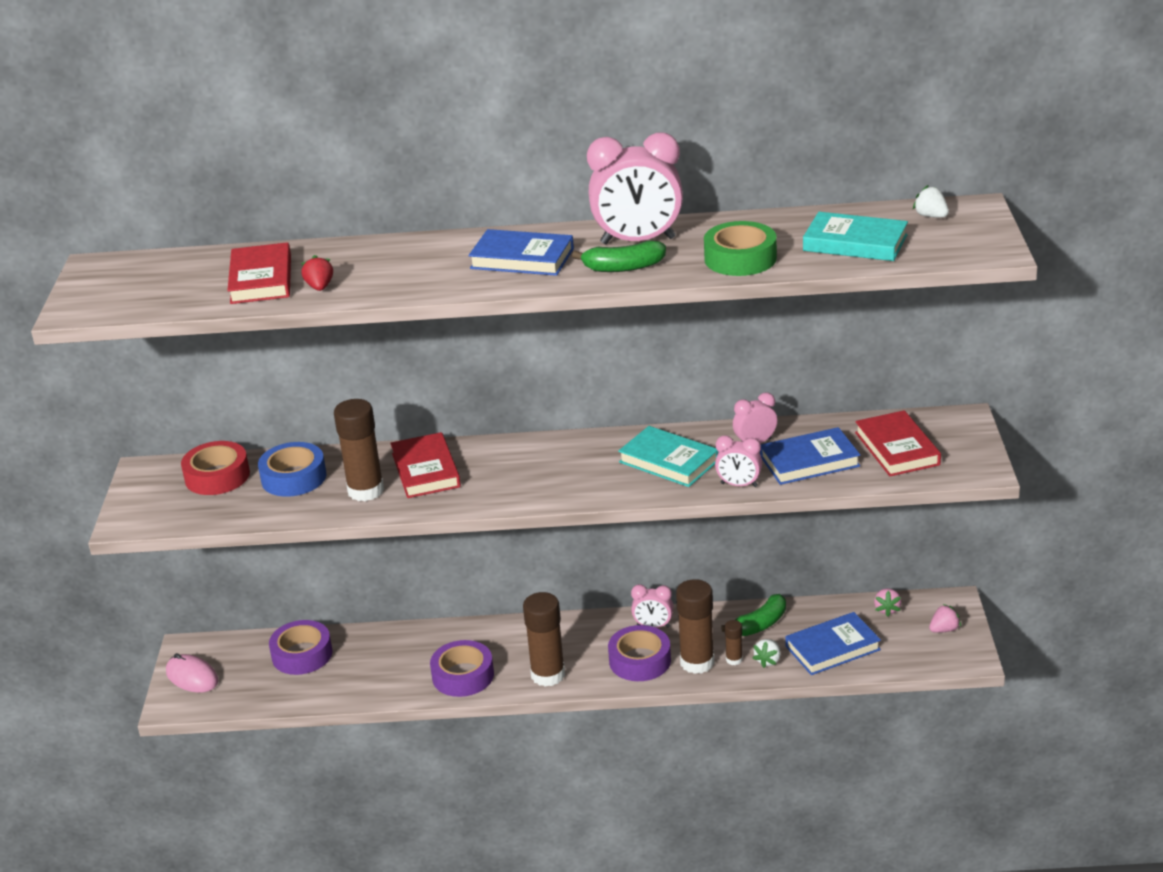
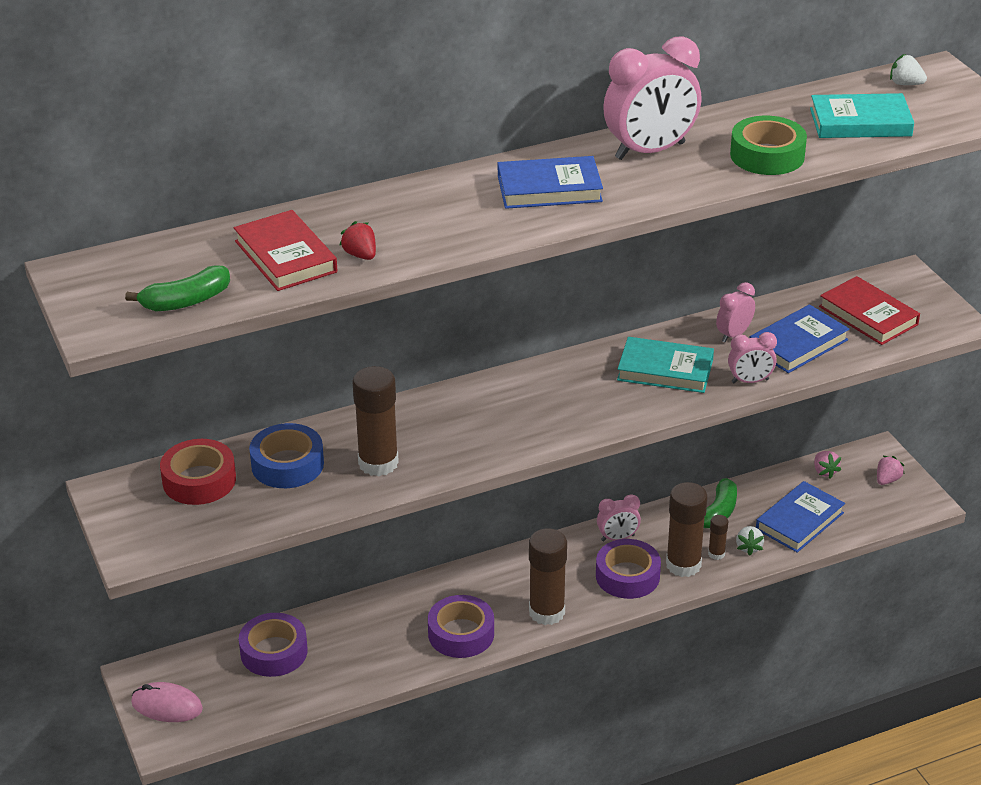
camera: 25 degrees left, 5 degrees up
red book [390,432,461,498] -> none
green banana [572,241,666,272] -> green banana moved to [125,265,230,311]

